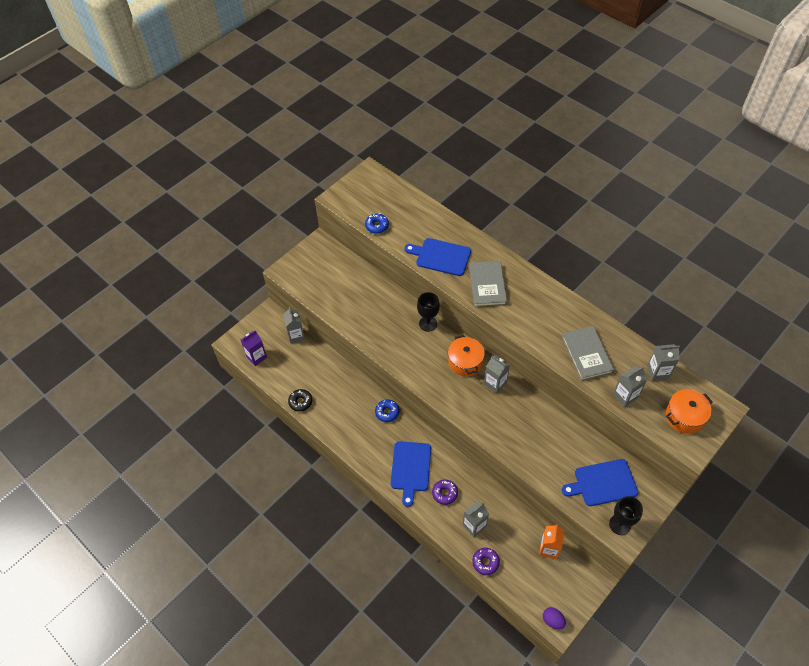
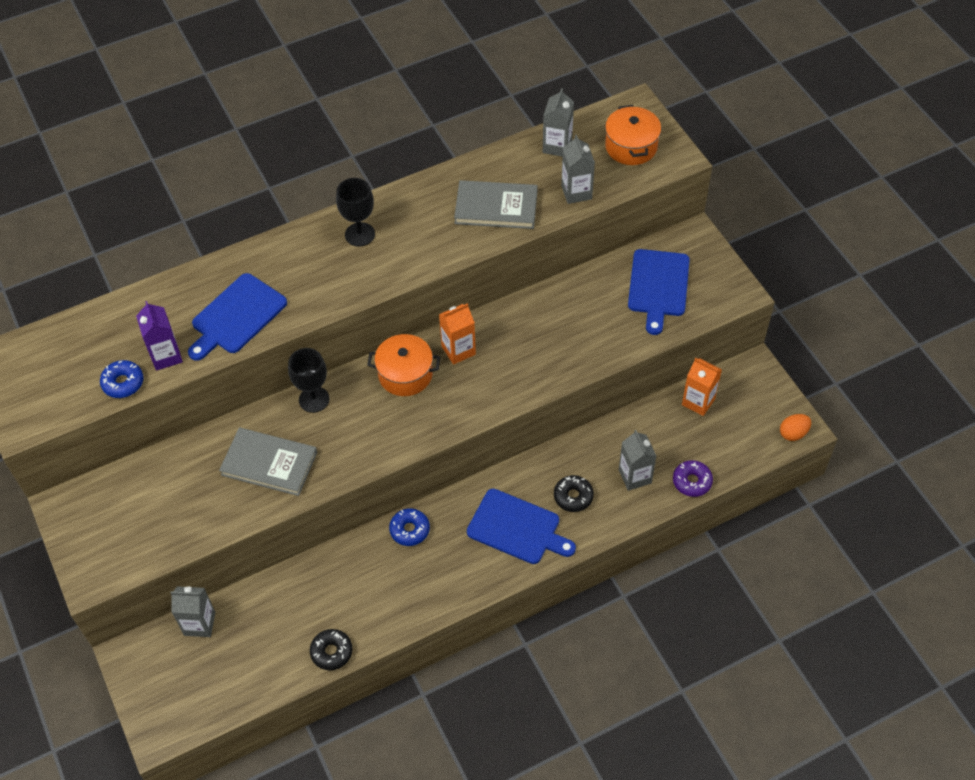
camera: 70 degrees left, 0 degrees up
purple carton [240,330,267,366] -> purple carton moved to [136,301,183,371]
purple donut [432,479,458,505] -> black donut [554,475,594,512]
grey book [469,261,507,307] -> grey book moved to [219,428,317,496]
grey carton [484,355,510,394] -> orange carton [439,303,476,365]
purple egg [543,607,566,629] -> orange egg [780,414,811,441]
black goblet [609,496,643,535] -> black goblet moved to [336,178,375,247]

